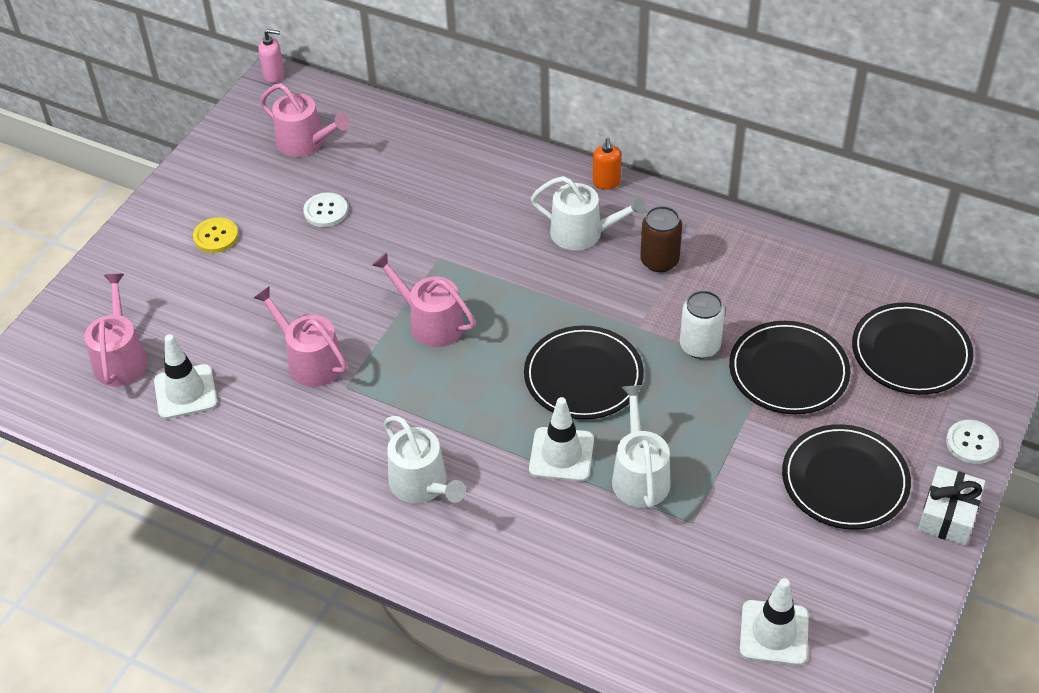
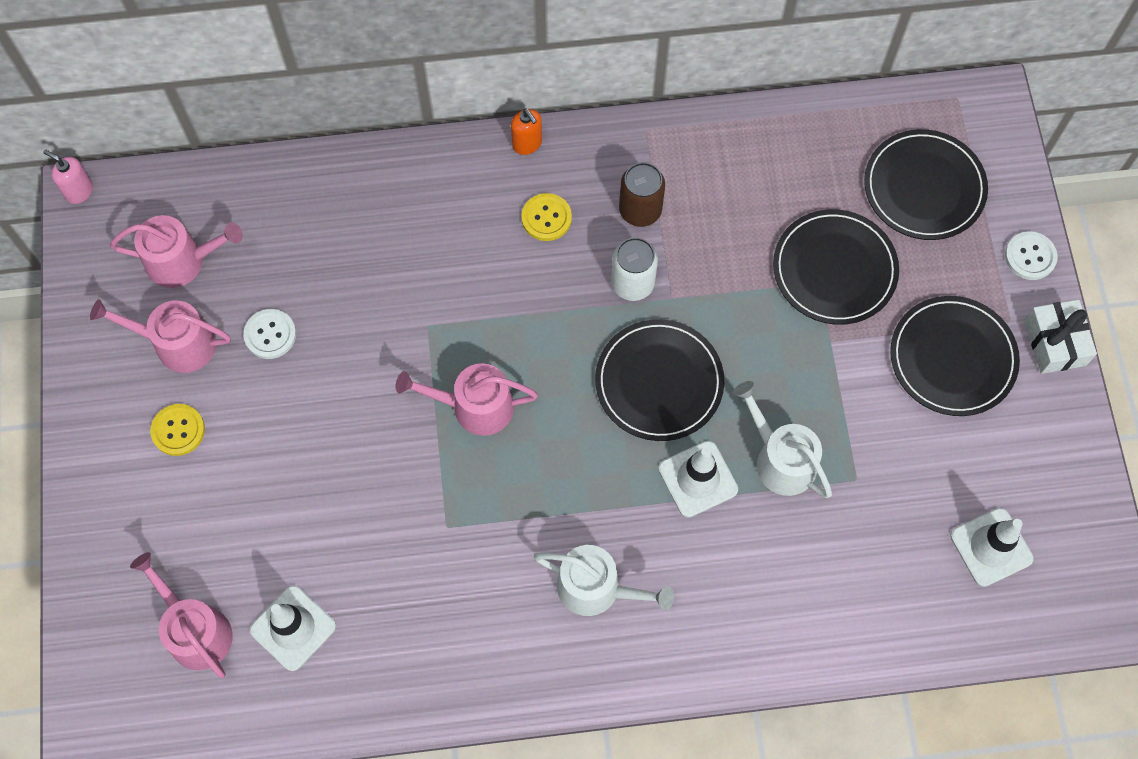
camera: 35 degrees left, 20 degrees up
pink watering can [254,286,347,387] -> pink watering can moved to [90,299,231,373]
pink soap dispenser [258,29,284,83] -> pink soap dispenser turned 120 degrees counterclockwise [43,150,93,204]
white watering can [531,176,646,250] -> yellow button [521,193,572,241]
white can [680,290,725,359] -> white can moved to [611,237,658,301]

